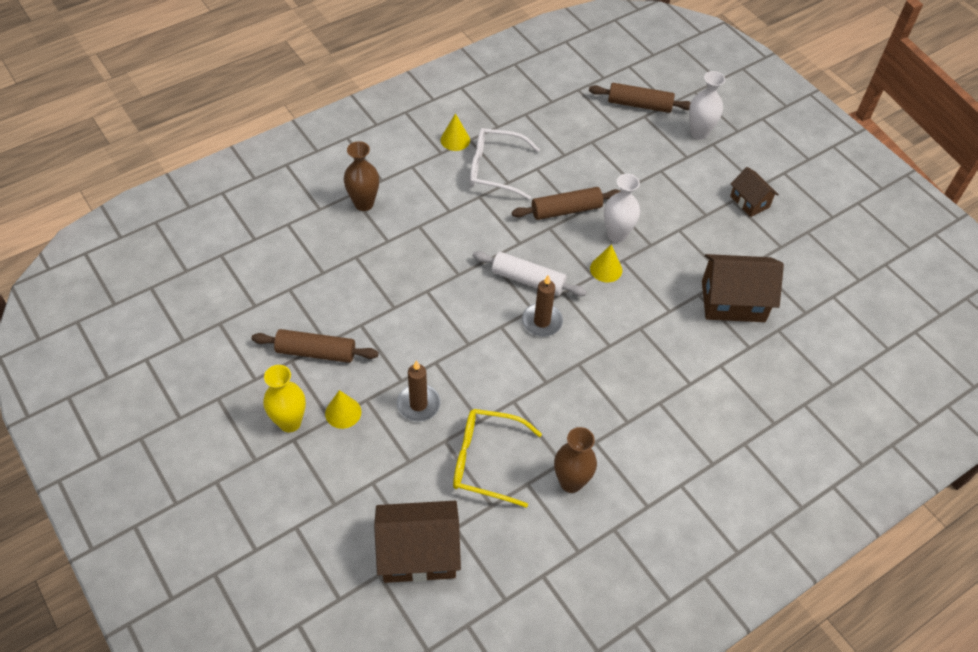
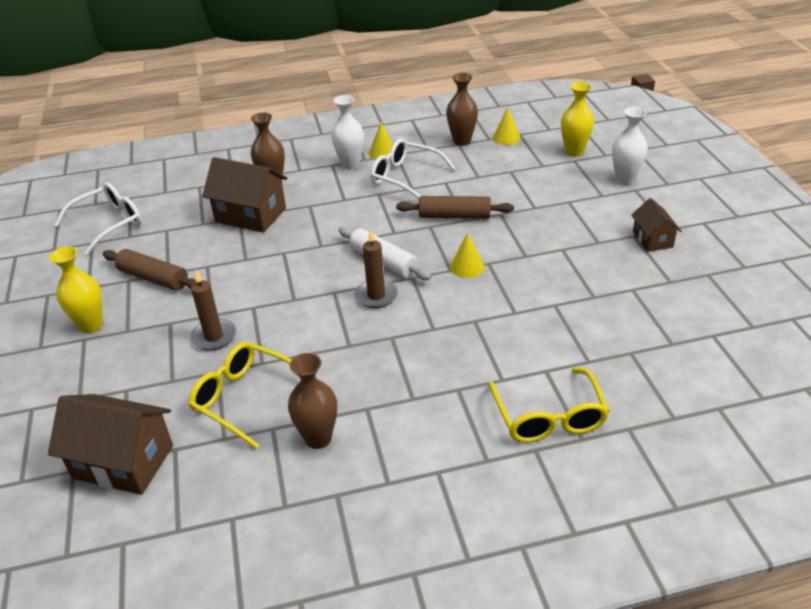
camera: 25 degrees right, 15 degrees down
yellow cone [325,390,361,429] -> yellow cone moved to [493,107,521,145]
brown rolling pin [589,83,691,113] -> yellow vase [561,82,594,157]
white vase [604,174,640,243] -> white vase moved to [331,95,364,170]
brown house [702,254,784,322] -> brown house moved to [202,157,287,233]
none -> white glasses [54,182,142,256]
none -> brown vase [446,73,478,146]
none -> yellow glasses [489,368,609,443]

